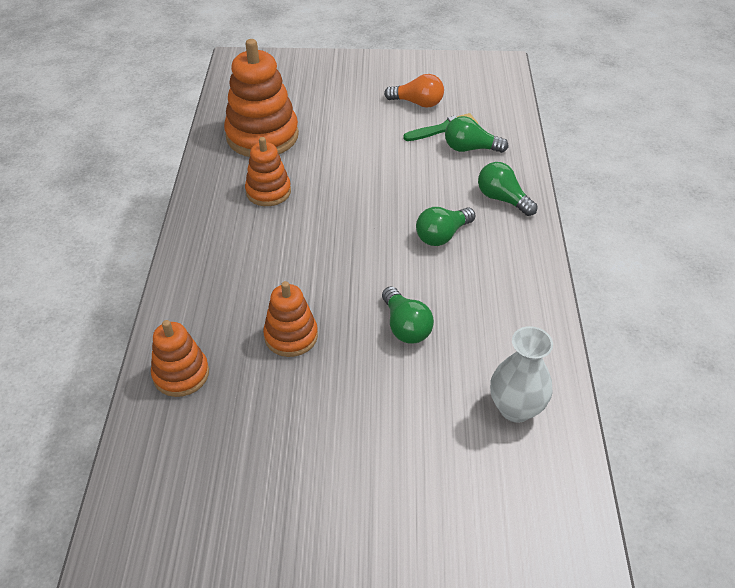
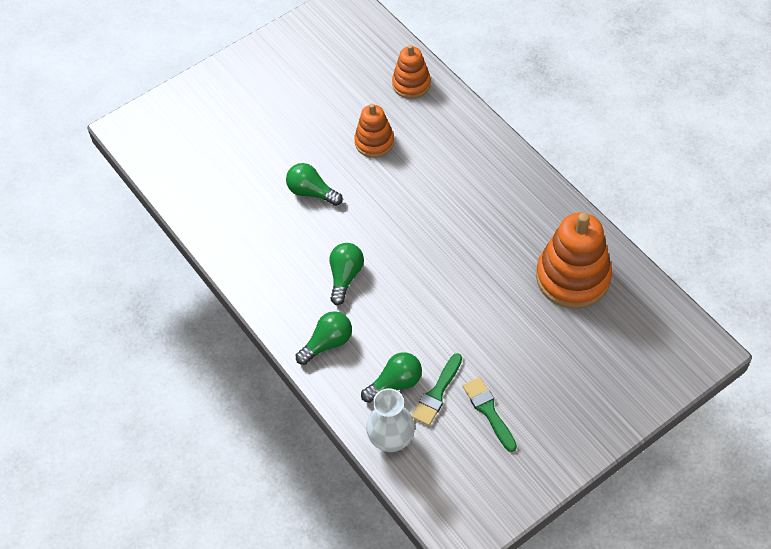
camera: 145 degrees right, 10 degrees up
orange stacking toy [245,137,291,206] -> none
orange light bulb [384,74,444,108] -> green brush [462,377,517,452]
green light bulb [478,162,537,216] -> green light bulb turned 45 degrees counterclockwise [296,311,352,365]
white vase [490,326,553,423] -> white vase moved to [366,388,415,452]

